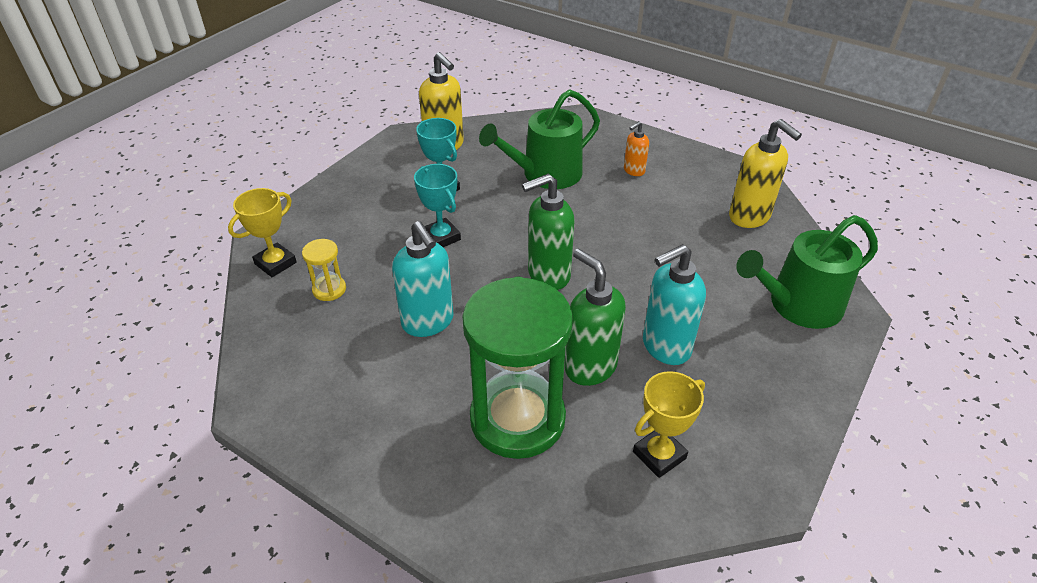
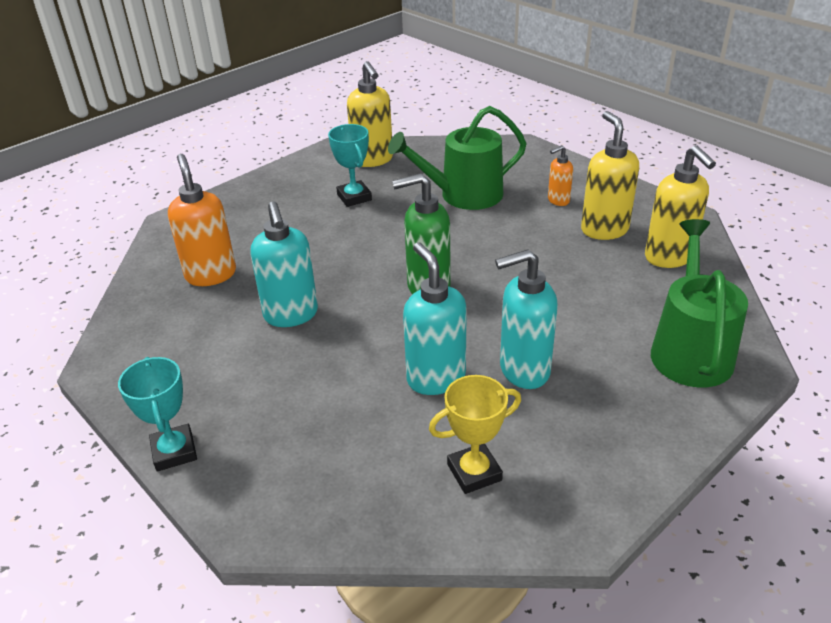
camera: 15 degrees right, 5 degrees down
yellow trophy [228,188,297,277] -> none
yellow hourglass [302,239,346,301] -> orange soap dispenser [168,154,236,286]
turquoise trophy [414,164,461,247] -> turquoise trophy moved to [118,357,197,472]
green hourglass [462,277,573,459] -> none
green soap dispenser [565,249,626,386] -> turquoise soap dispenser [403,242,467,395]
green watering can [736,215,878,329] -> green watering can turned 105 degrees clockwise [651,219,748,388]
none -> yellow soap dispenser [581,111,639,240]

